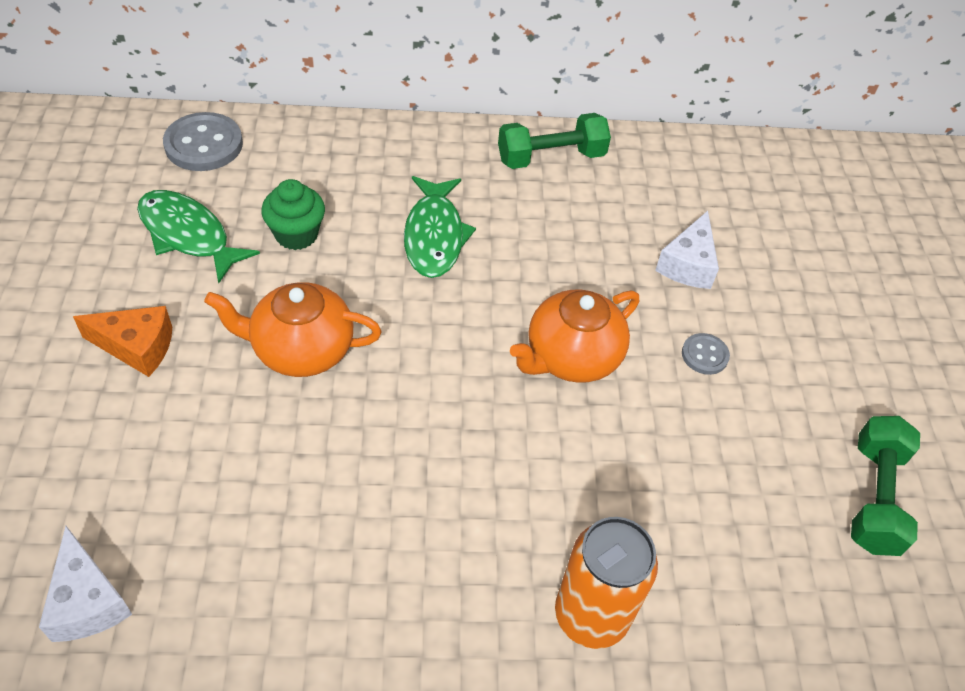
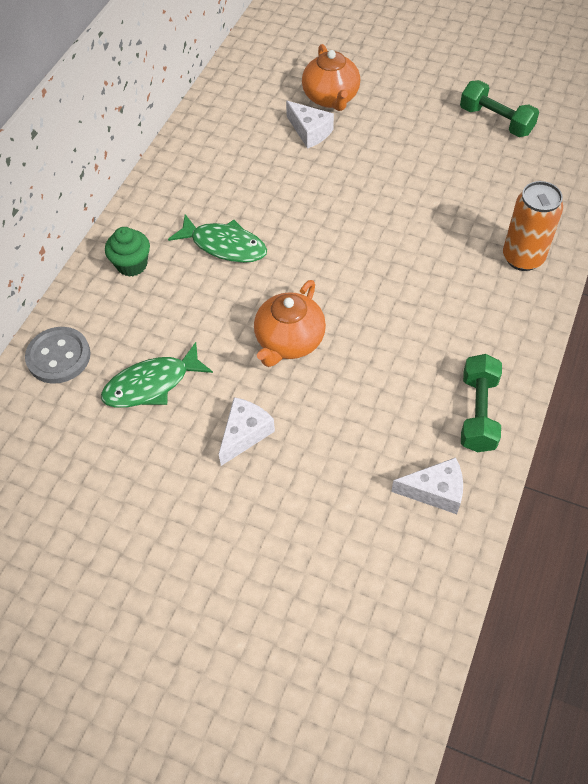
camera: 60 degrees left, 5 degrees up
orange cheese [73,306,172,377] -> white cheese [219,397,275,466]
green cupcake [261,179,325,250] -> green cupcake moved to [105,227,150,277]
green dumbbell [498,113,611,169] -> green dumbbell moved to [461,354,502,452]
orange teapot [510,290,639,383] -> orange teapot moved to [302,44,360,111]
grey button [682,333,730,375] -> none

